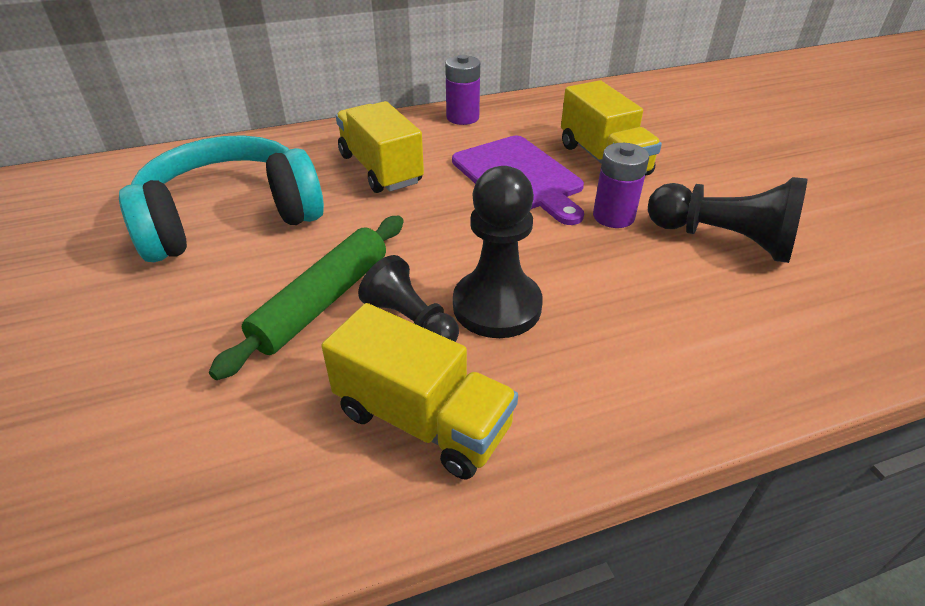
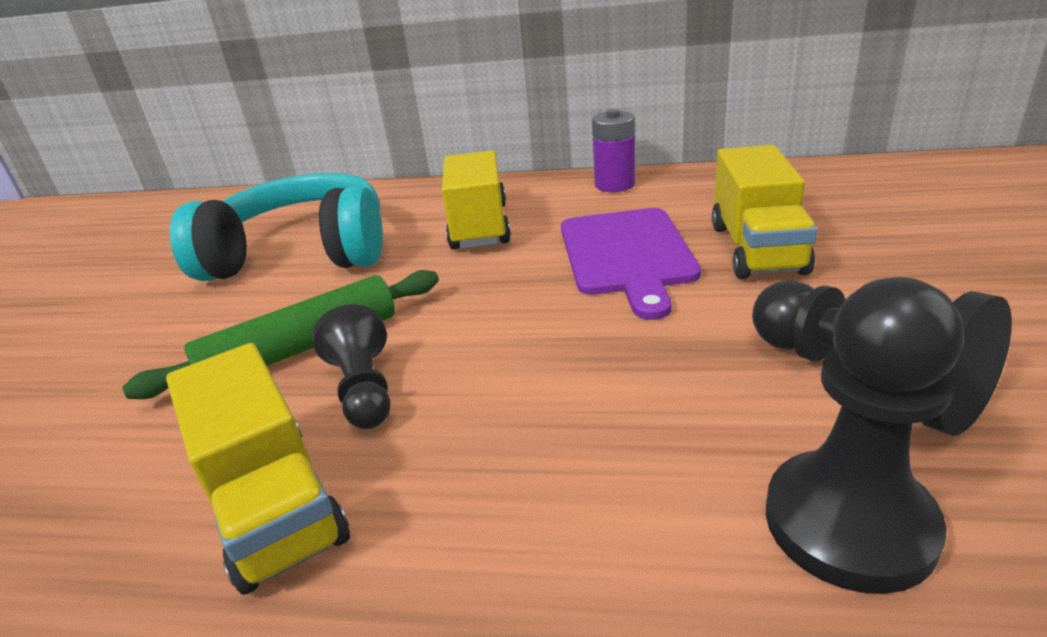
camera: 30 degrees right, 10 degrees down
black pawn [453,166,543,338] -> black pawn moved to [766,277,964,594]
purple battery [593,143,649,228] -> none

